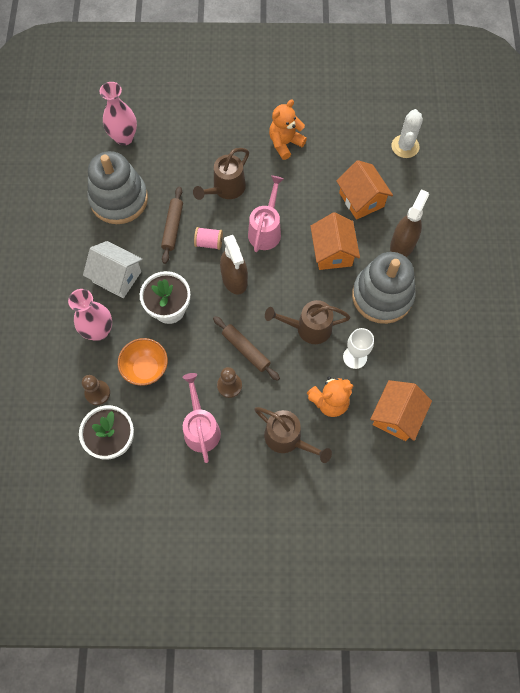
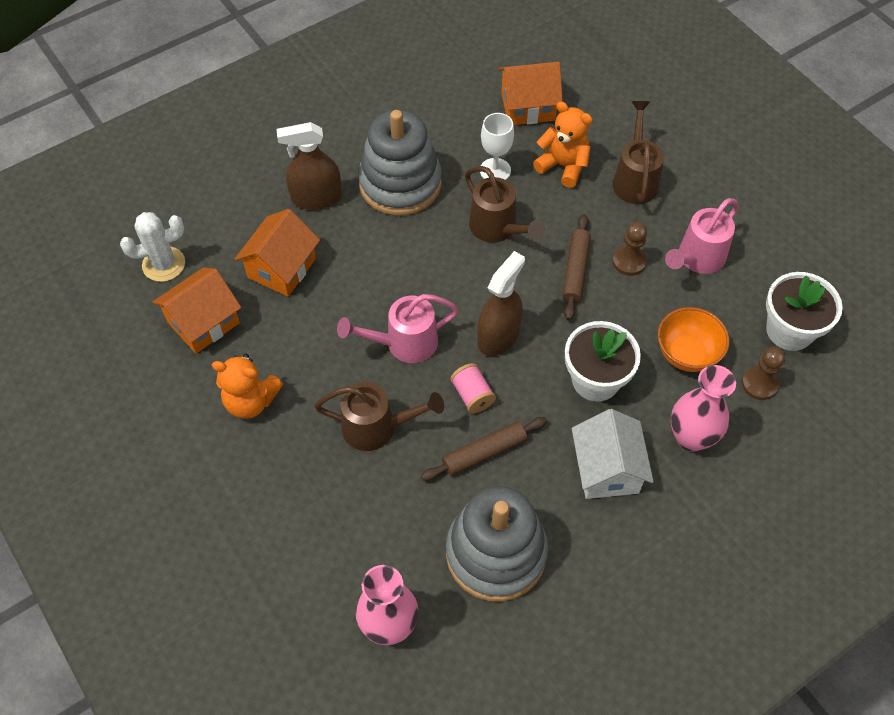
camera: 125 degrees left, 10 degrees down
orange house [310,212,360,270] -> orange house moved to [153,267,241,354]

